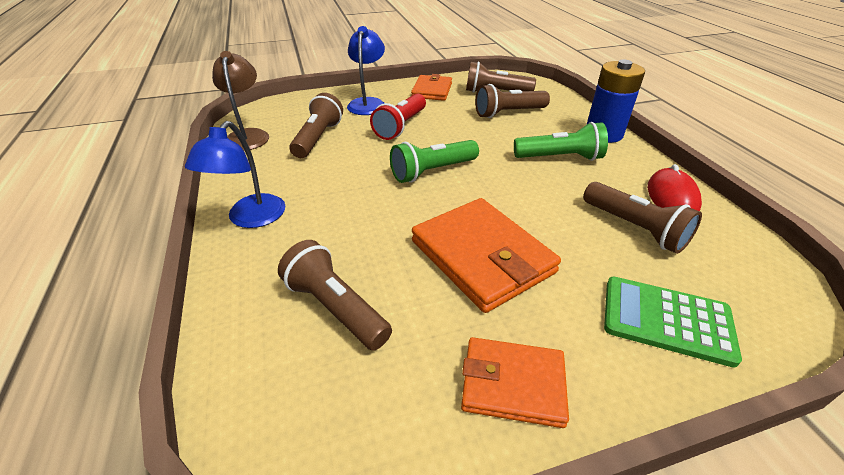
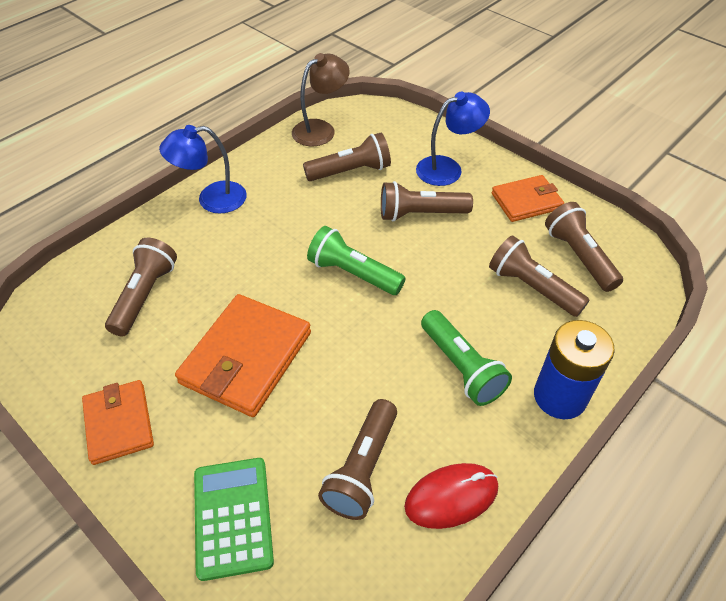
camera: 60 degrees right, 10 degrees up
red flashlight [370,93,426,140] -> brown flashlight [381,181,473,221]

